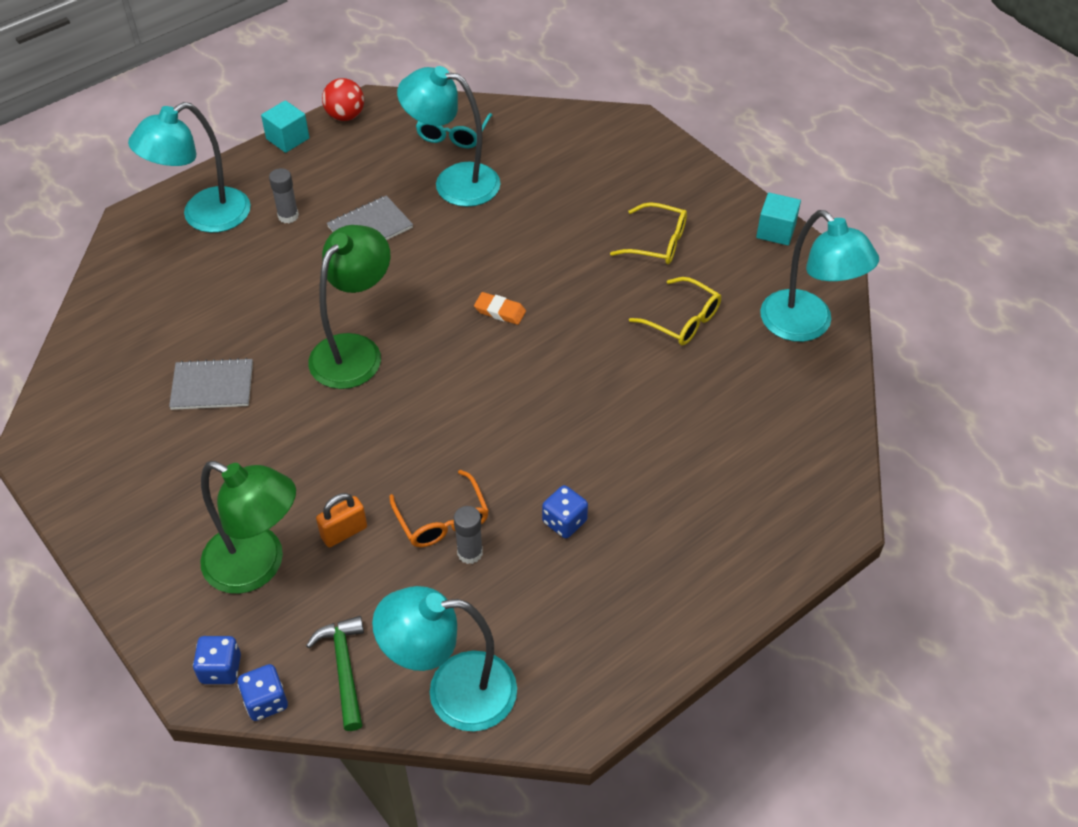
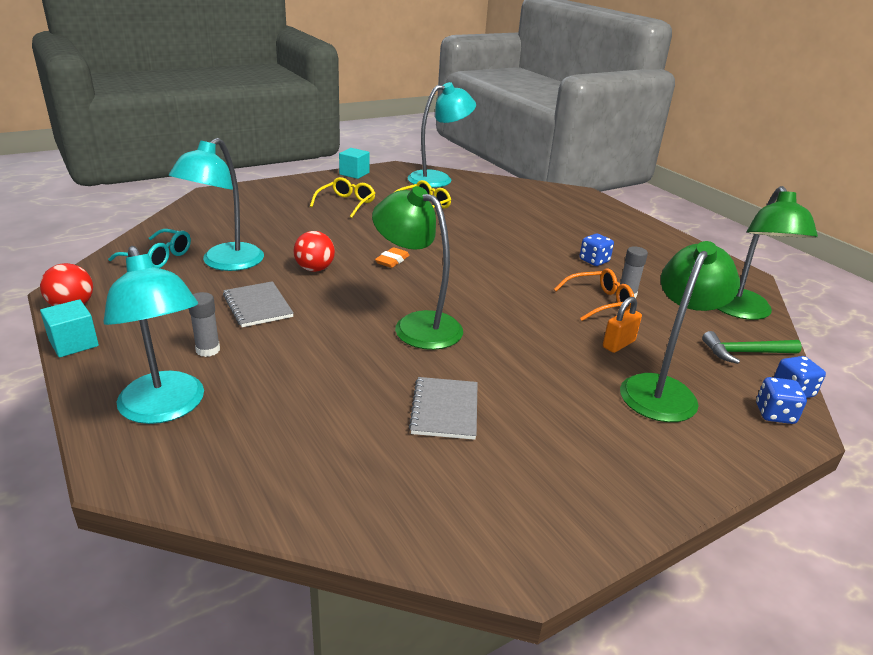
camera: 85 degrees left, 20 degrees down
orange padlock [316,493,367,547] -> orange padlock turned 75 degrees clockwise [603,297,642,353]
turquoise lamp [372,586,517,731] -> green lamp [718,186,818,320]
none -> red ball [293,231,335,272]

